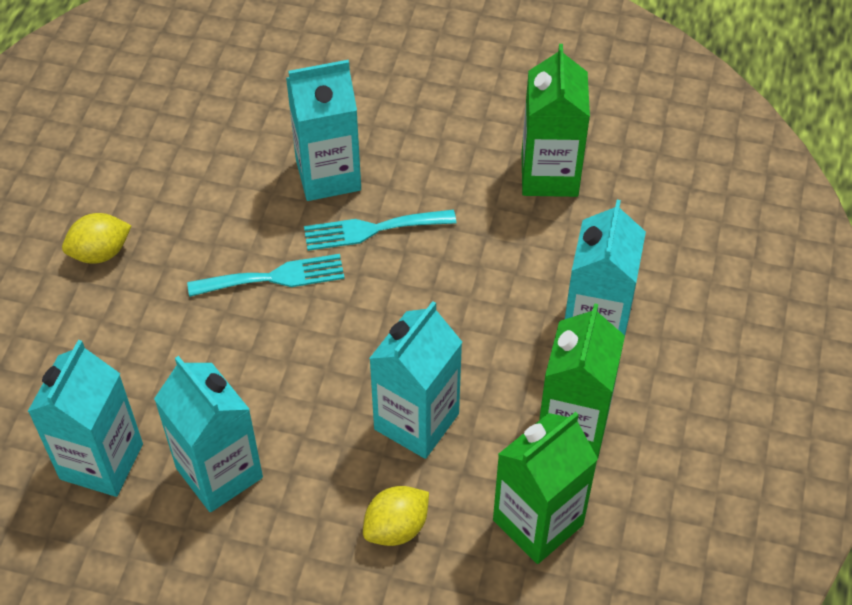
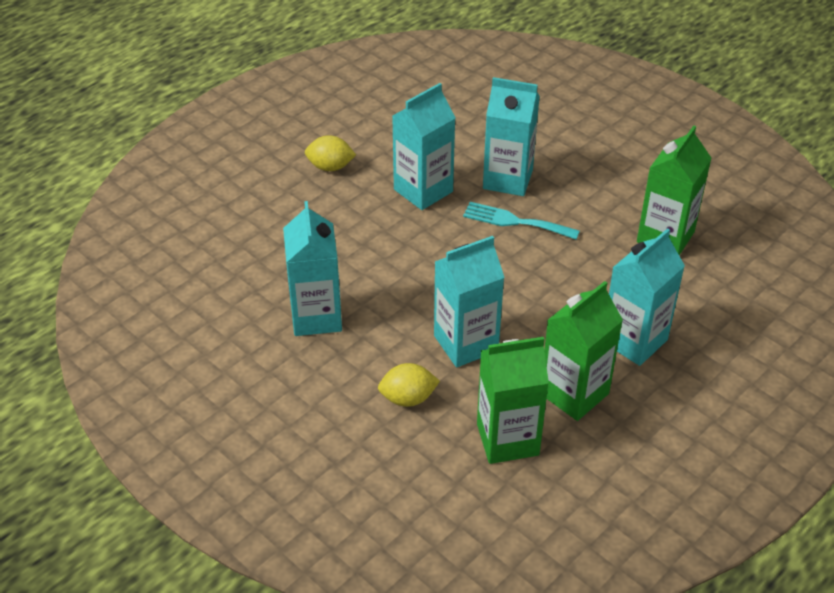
camera: 30 degrees right, 10 degrees down
turquoise carton [27,340,143,497] -> turquoise carton moved to [392,83,456,210]
turquoise fork [187,254,345,297] -> none

